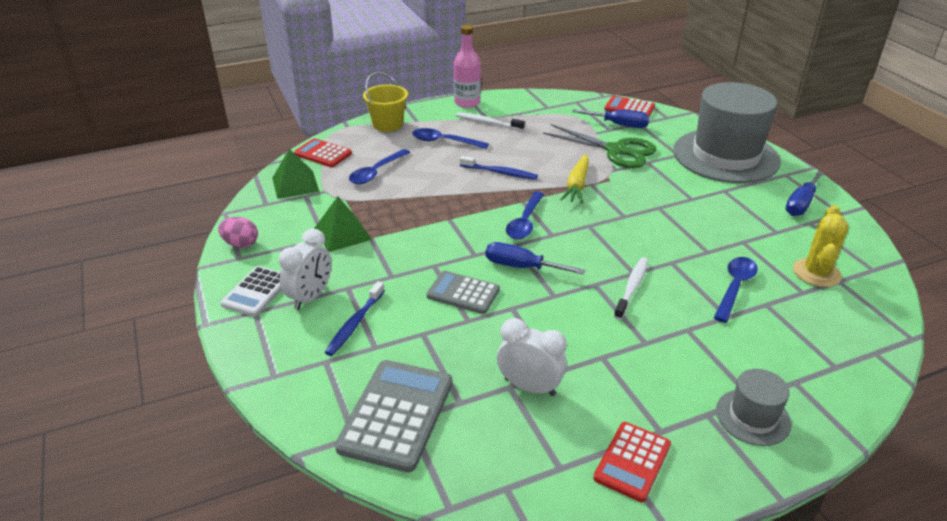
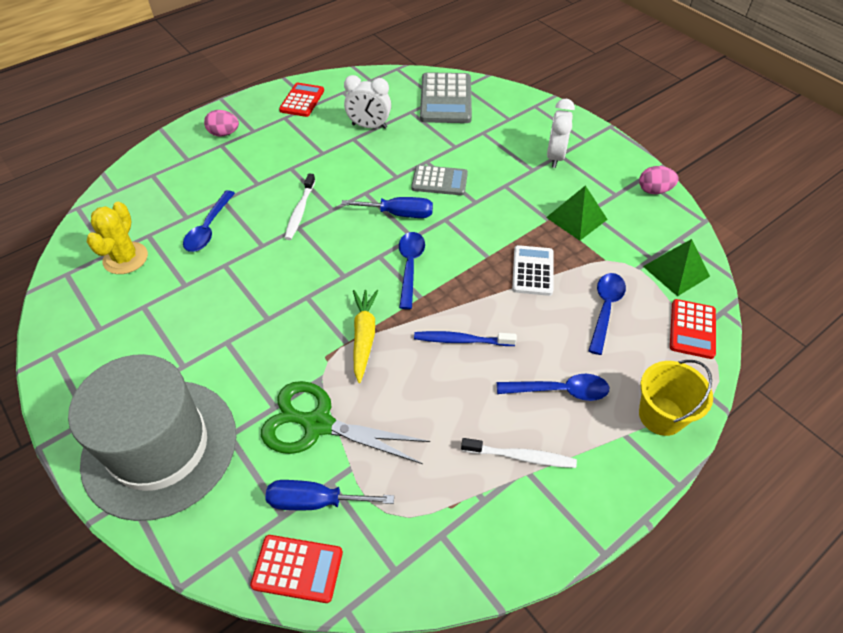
camera: 165 degrees right, 15 degrees up
white calculator [220,266,281,316] -> white calculator moved to [512,245,553,296]
red calculator [294,138,352,167] -> red calculator turned 90 degrees clockwise [670,299,716,359]
blue toothbrush [324,281,385,356] -> none
pink bottle [454,25,481,108] -> none
grey hat [716,369,791,446] -> pink egg [204,110,239,136]
blue screwdriver [785,171,824,216] -> none

